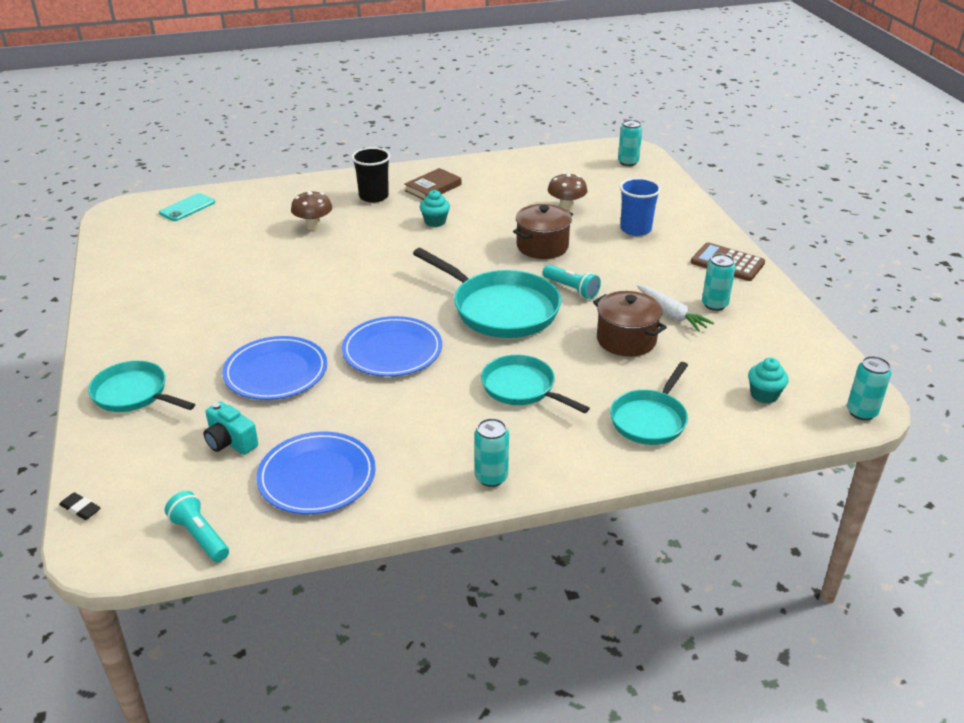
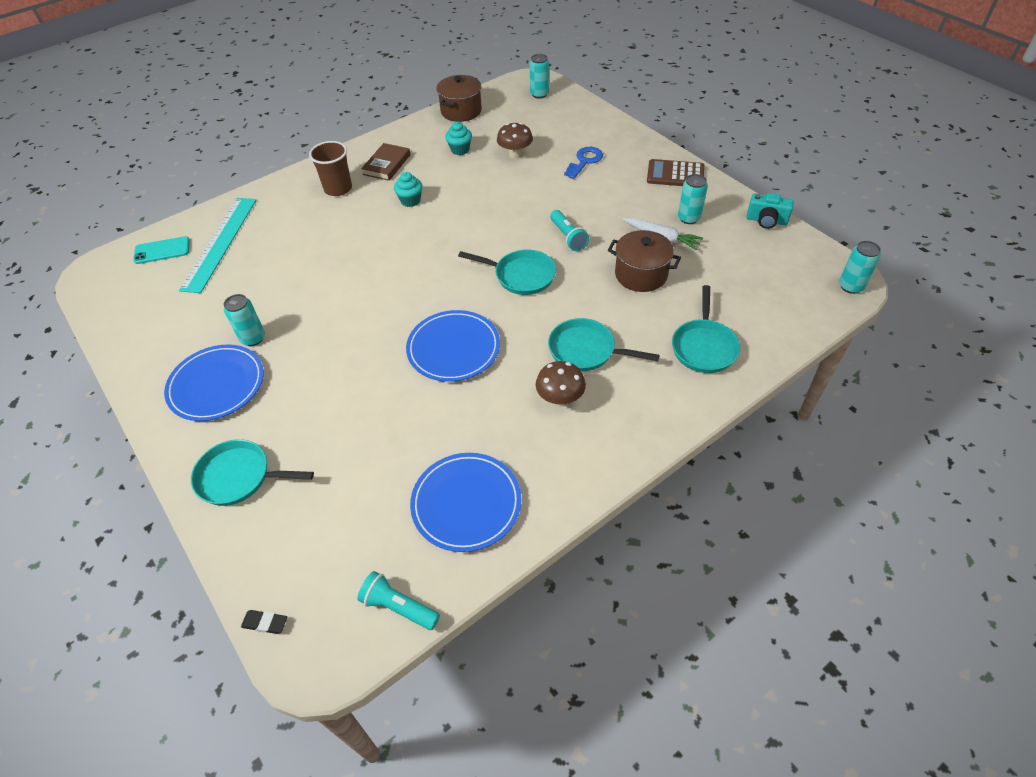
camera: 20 degrees left, 15 degrees up
turquoise phone [159,193,215,221] -> turquoise phone turned 60 degrees clockwise [133,236,190,264]
turquoise camera [203,401,258,455] -> turquoise camera moved to [747,193,794,229]
blue plate [222,336,327,400] -> blue plate moved to [164,344,264,421]
brown mushroom [291,191,332,230] -> brown mushroom moved to [536,361,586,407]
black cup [352,147,390,203] -> brown cup [309,141,352,196]
turquoise pan [413,248,561,338] -> turquoise pan [458,249,556,295], size x0.62
turquoise can [474,418,509,487] -> turquoise can moved to [224,294,265,346]
brown pot [513,204,573,259] -> brown pot moved to [437,75,482,122]
turquoise flashlight [543,265,601,299] -> turquoise flashlight turned 45 degrees clockwise [550,210,589,251]
blue cup [620,178,661,236] -> blue key [564,147,603,179]
turquoise cupcake [748,358,789,404] -> turquoise cupcake moved to [445,121,472,155]
none -> turquoise ruler [179,198,257,293]

